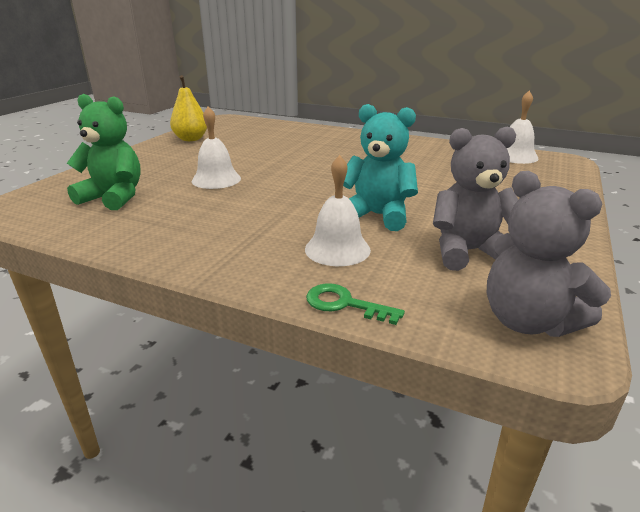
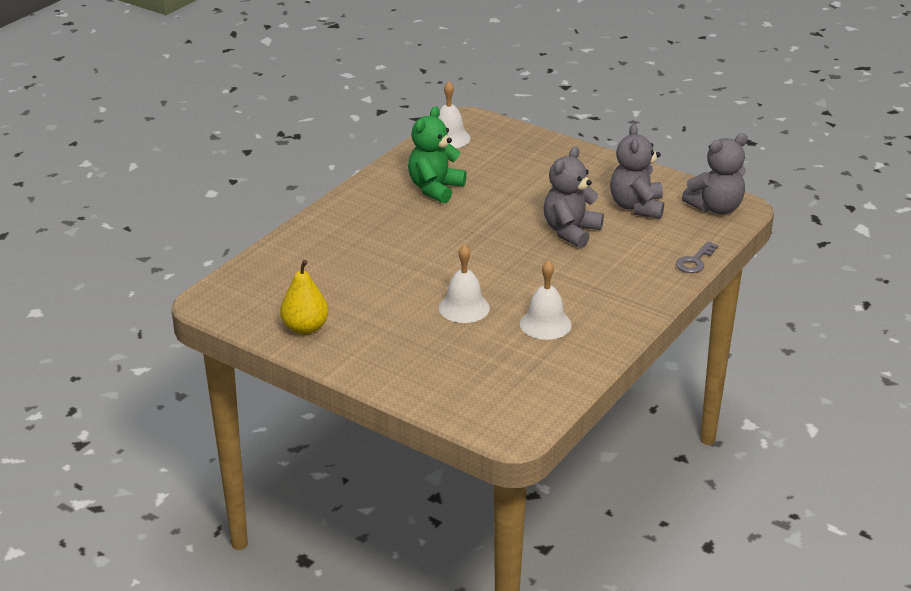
camera: 80 degrees left, 5 degrees up
green teddy bear [67,94,141,210] -> green teddy bear moved to [408,106,467,204]
white bell [305,155,371,266] -> white bell moved to [520,260,572,340]
green key [306,283,405,325] -> grey key [676,241,718,273]
turquoise teddy bear [343,104,418,231] -> grey teddy bear [544,146,604,248]

